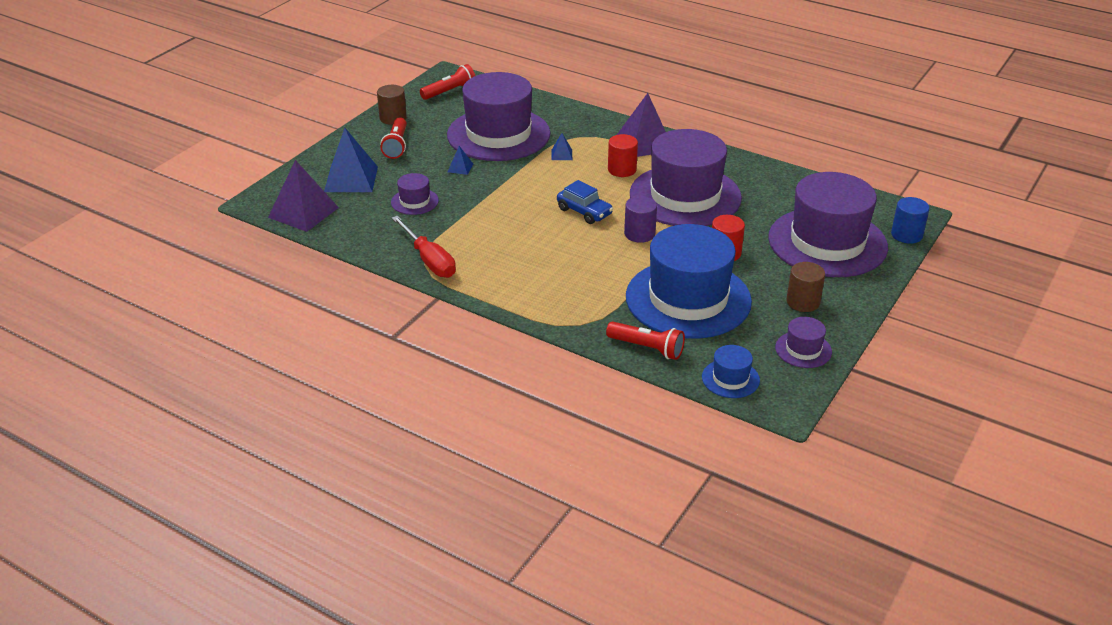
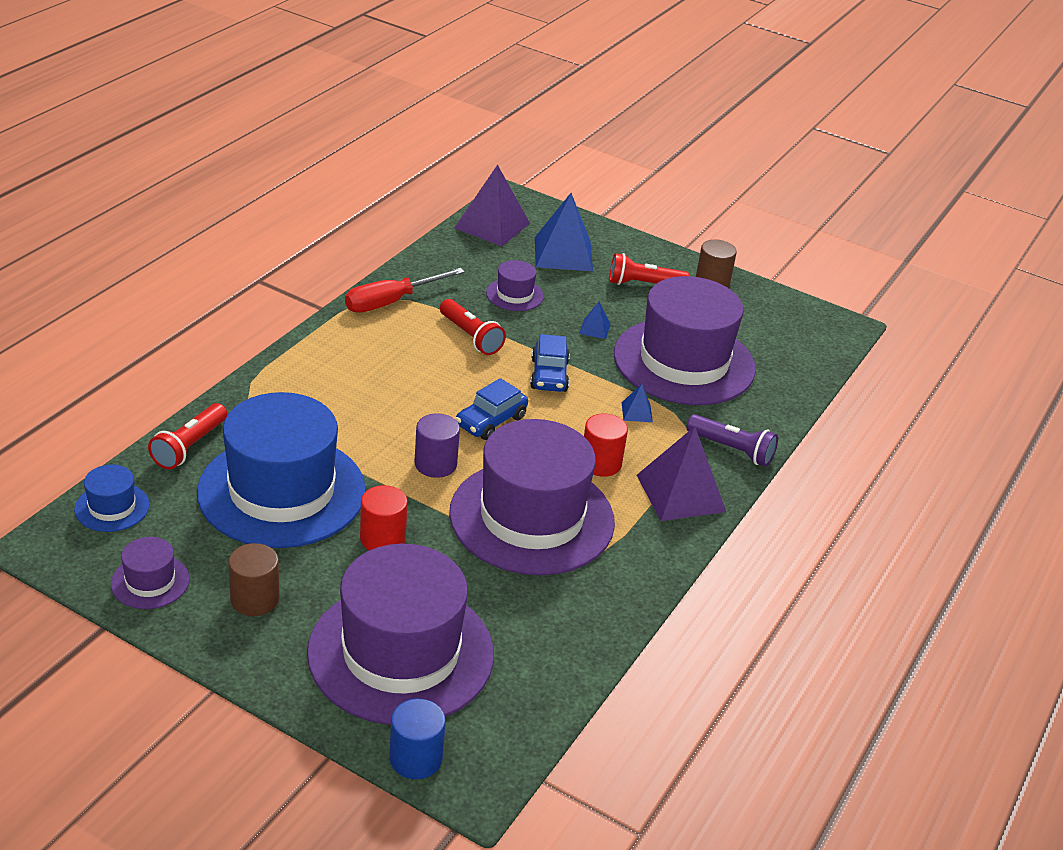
camera: 85 degrees right, 0 degrees up
red flashlight [420,64,475,100] -> red flashlight moved to [440,299,506,355]
none -> blue car [530,334,570,392]
none -> purple flashlight [686,414,778,467]

